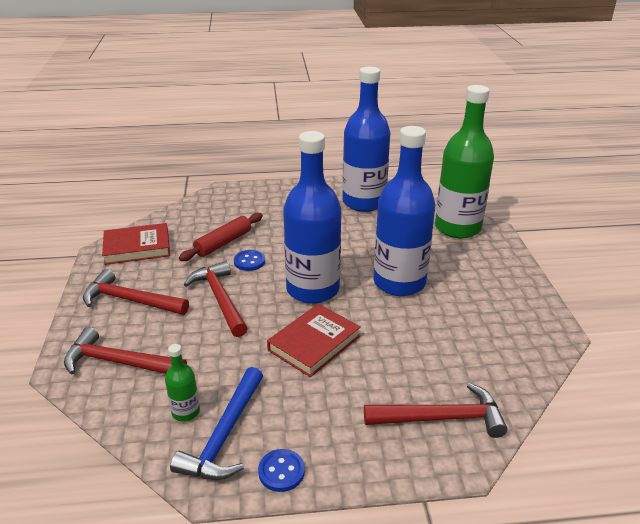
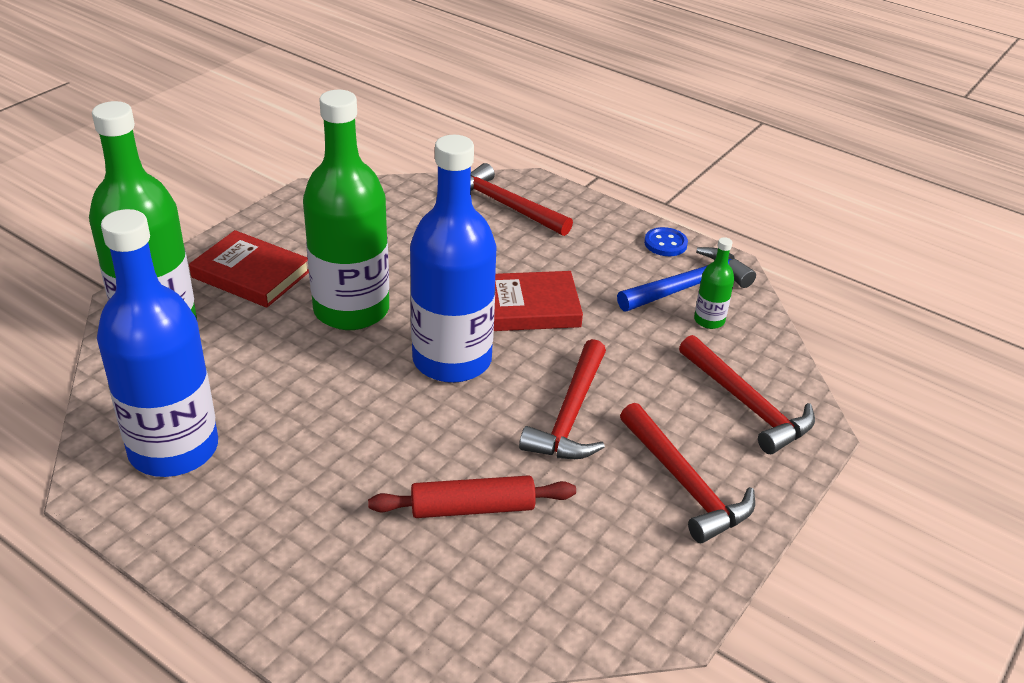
camera: 140 degrees left, 5 degrees up
red book [102,223,170,265] -> red book moved to [189,230,309,308]
blue button [234,250,265,271] -> none
blue bottle [373,126,435,296] -> green bottle [303,90,389,330]

